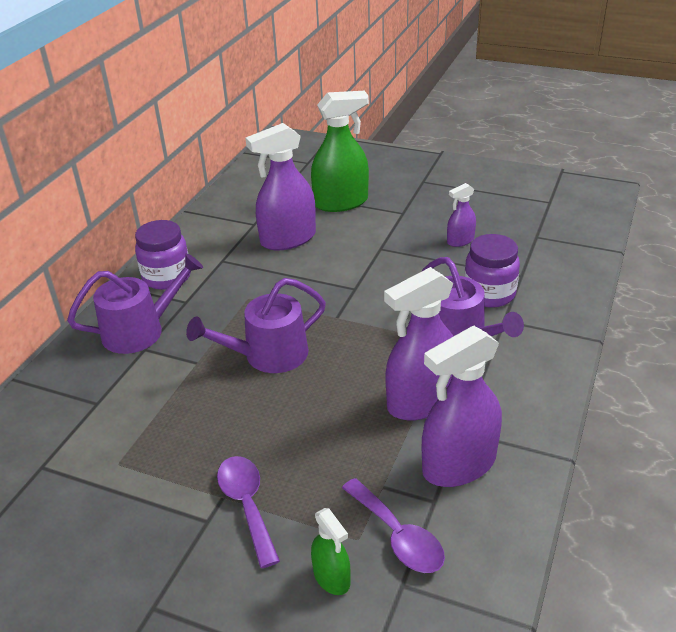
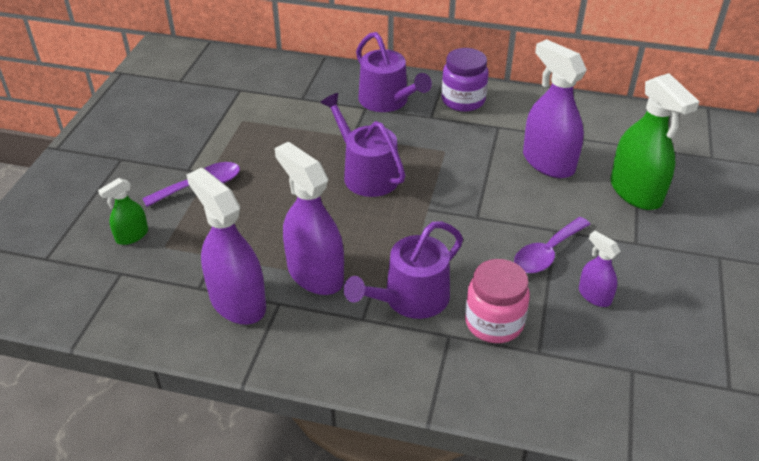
camera: 80 degrees right, 5 degrees up
purple spoon [342,478,445,573] -> purple spoon moved to [514,217,591,273]
purple jar [464,234,520,308] -> pink jar [465,259,530,343]

